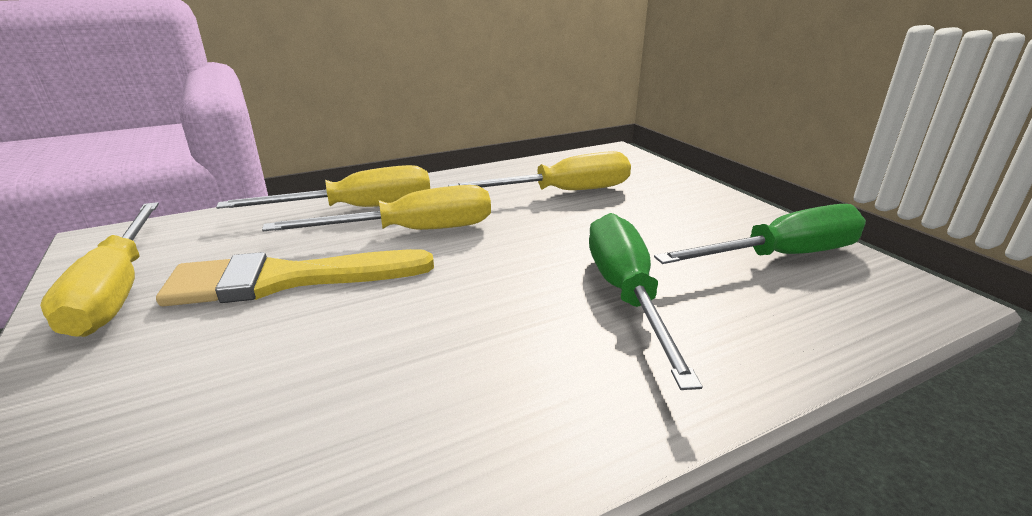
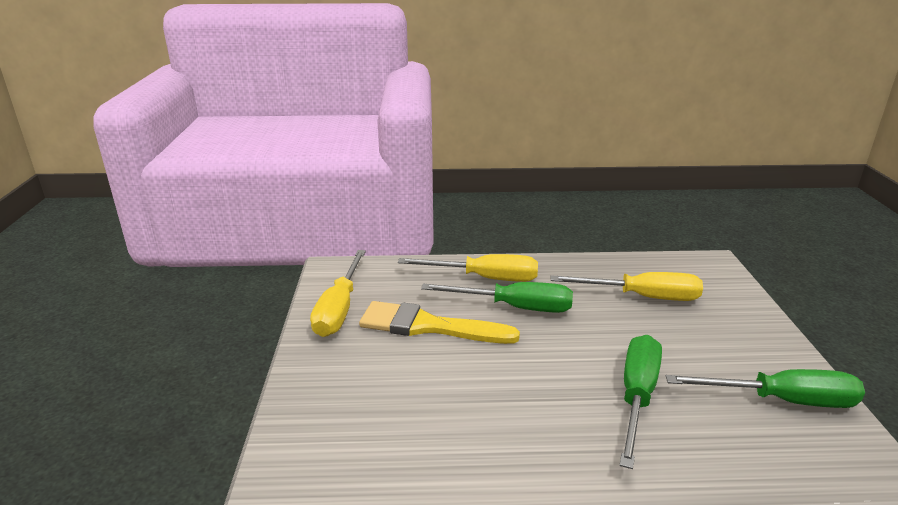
camera: 25 degrees right, 0 degrees up
yellow screwdriver [262,185,491,231] -> green screwdriver [421,282,573,313]

